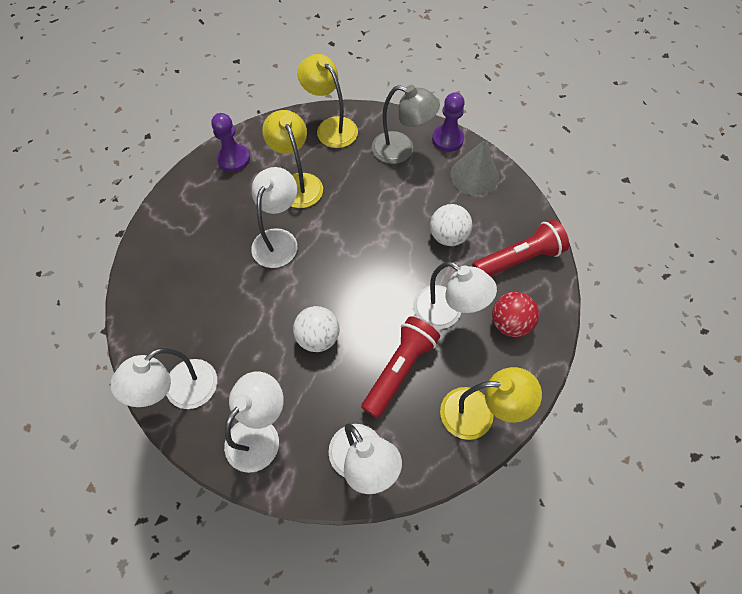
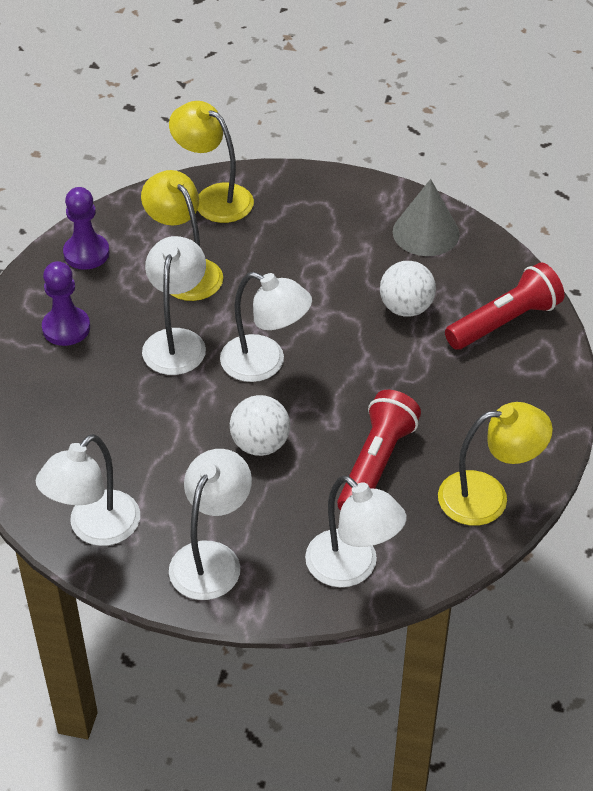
camera: 10 degrees left, 15 degrees down
grey lamp [372,85,440,164] -> none
white lamp [413,261,497,329] -> white lamp moved to [220,272,312,382]
purple pawn [432,92,465,152] -> purple pawn moved to [42,261,90,346]
red ball [492,292,539,337] -> none

